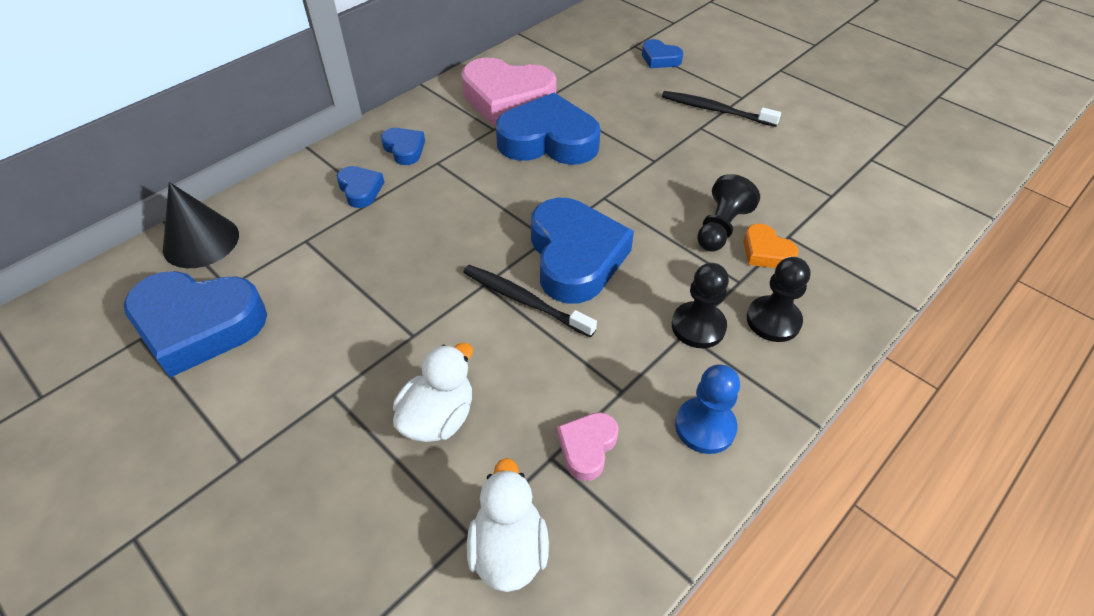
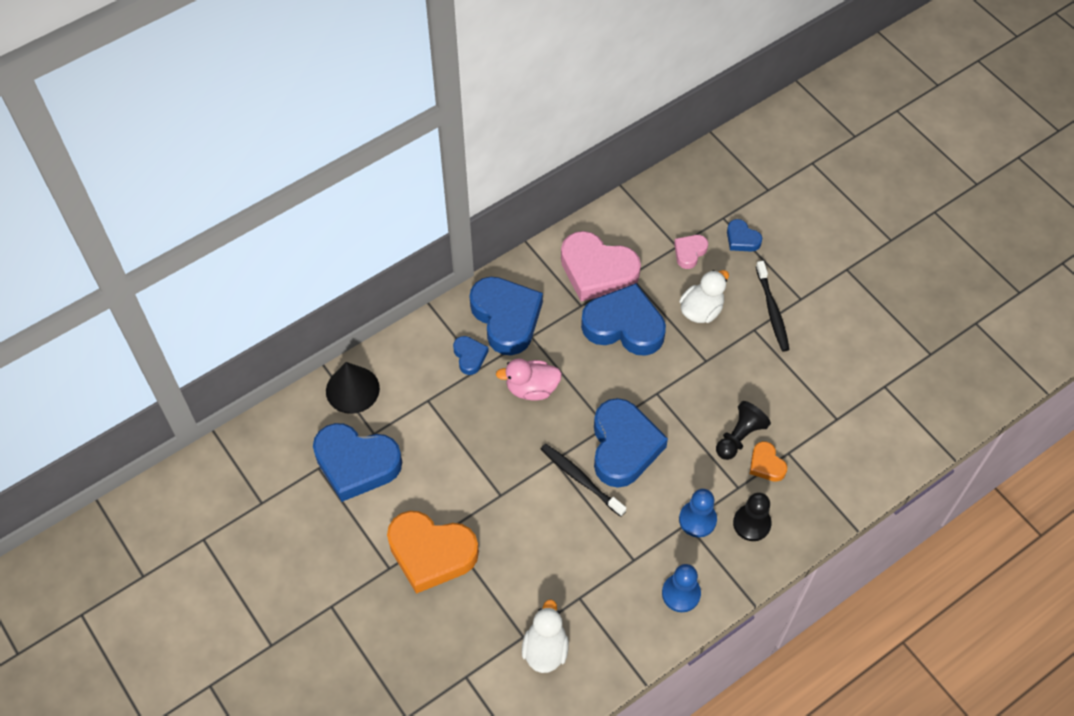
camera: 10 degrees right, 10 degrees up
blue heart [381,128,425,165] -> blue heart [469,277,543,355], size x2.10
white duck [393,343,473,442] -> white duck moved to [679,270,729,323]
pink heart [557,412,619,481] -> pink heart moved to [674,235,708,269]
black toothbrush [662,91,781,127] -> black toothbrush turned 135 degrees counterclockwise [756,261,790,352]
black pawn [672,263,729,348] -> blue pawn [679,489,717,537]
none -> orange heart [387,511,479,594]
none -> pink duck [496,359,562,401]

